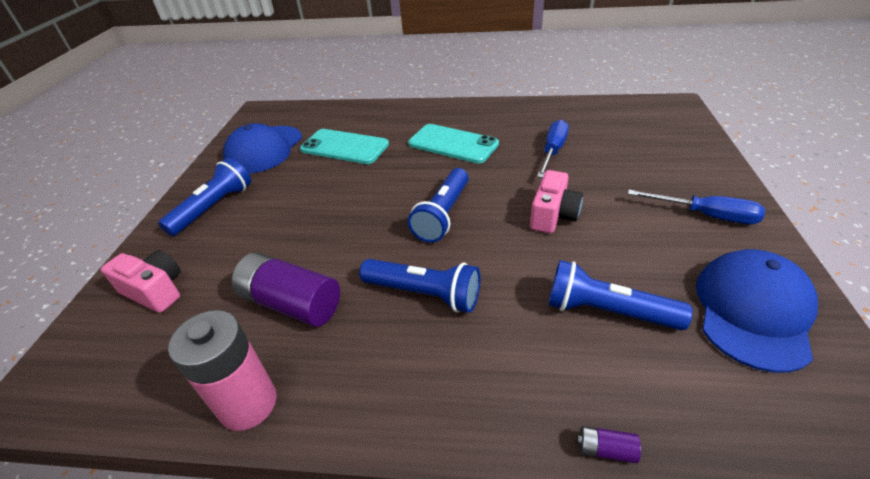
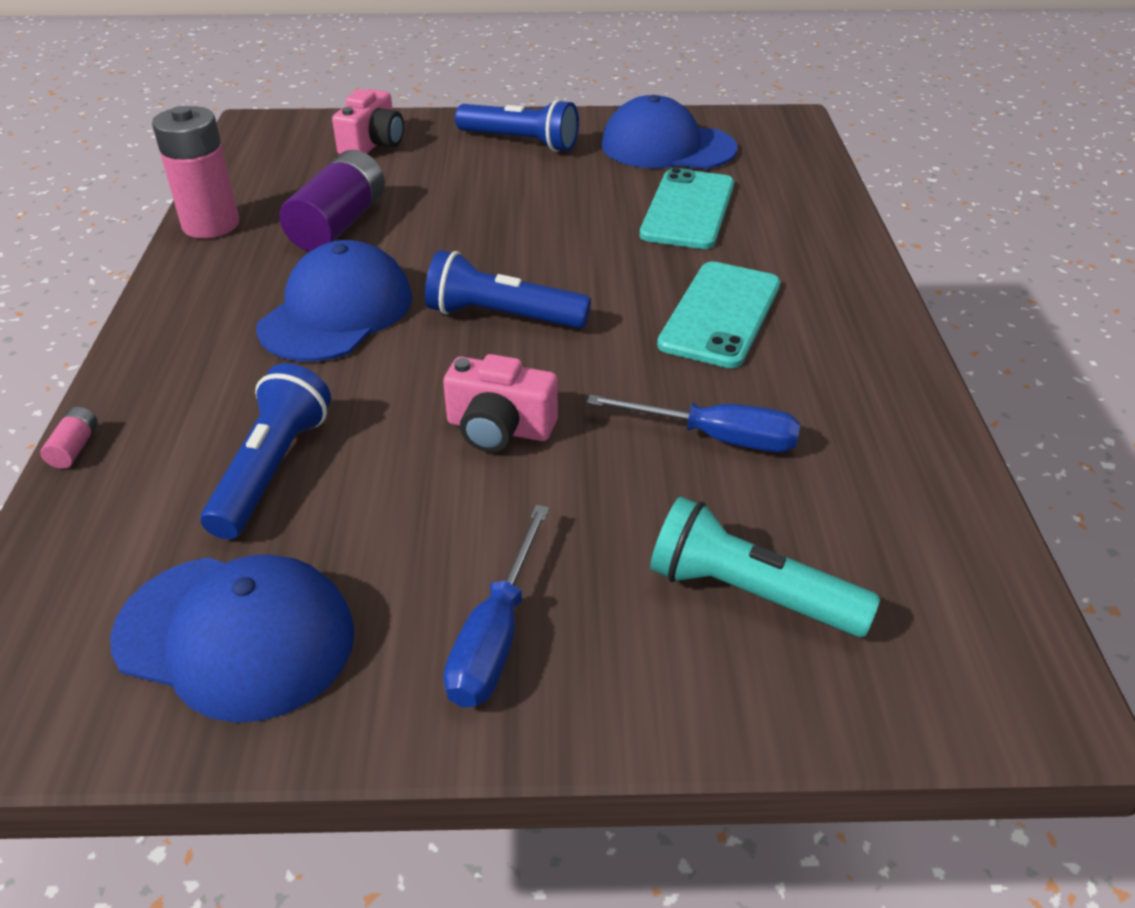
camera: 80 degrees right, 0 degrees up
blue flashlight [359,259,480,313] -> blue cap [256,240,412,362]
purple battery [577,426,641,463] -> pink battery [40,407,98,469]
none -> turquoise flashlight [650,497,880,637]

